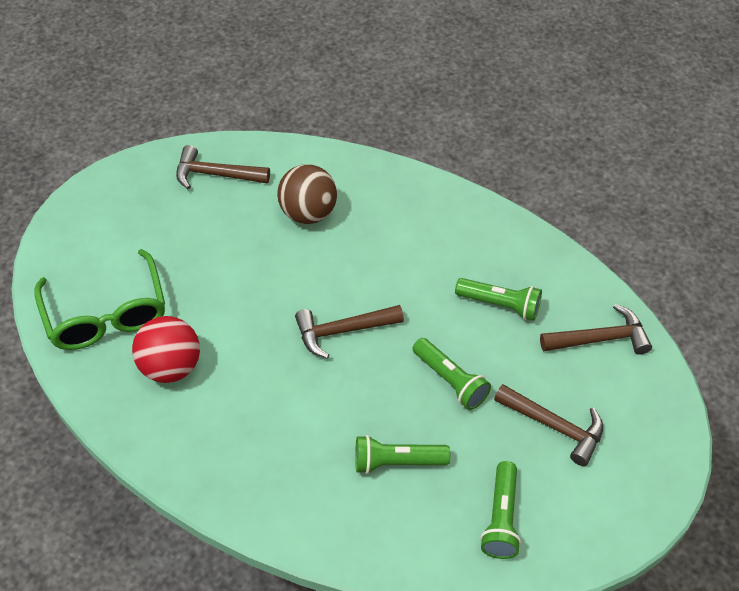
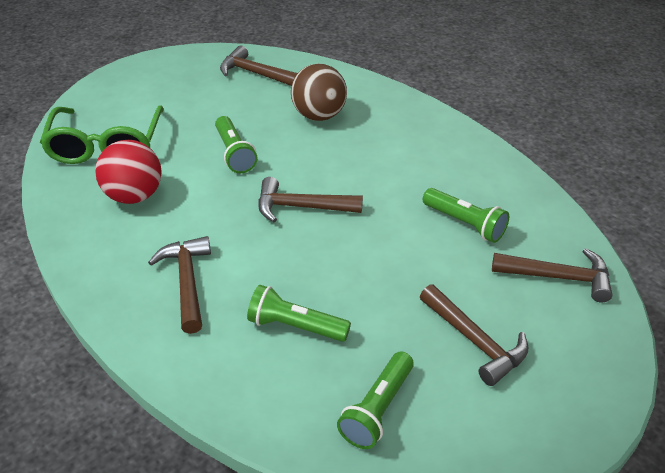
camera: 20 degrees right, 10 degrees down
green flashlight [412,338,491,410] -> green flashlight moved to [215,116,257,173]
none -> brown hammer [148,236,211,334]

